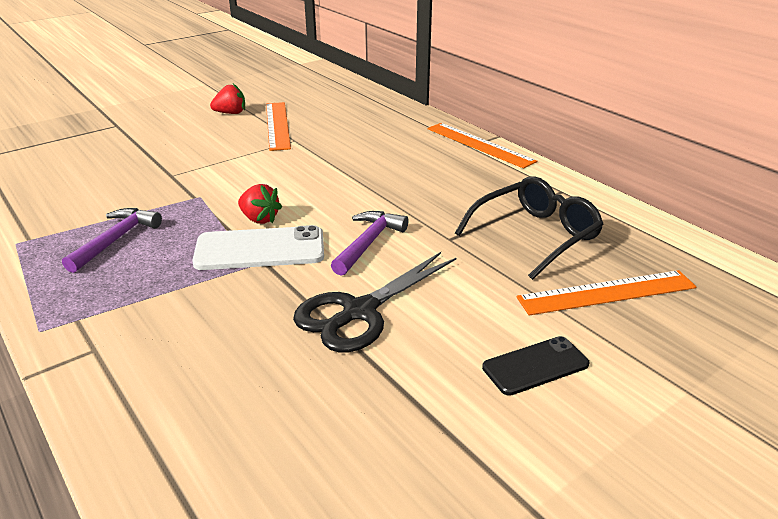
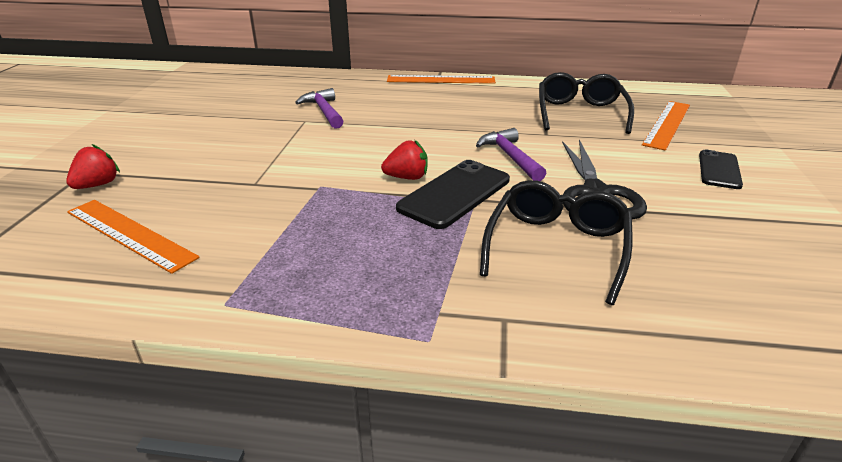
camera: 45 degrees left, 0 degrees up
purple hammer [62,208,162,273] -> purple hammer moved to [295,88,344,129]
white phone [192,225,324,270] -> black phone [396,160,510,229]
red strawberry [210,84,245,114] -> red strawberry moved to [66,144,120,189]
orange ruler [266,102,291,151] -> orange ruler moved to [67,200,200,274]
none -> black glasses [480,180,632,305]

